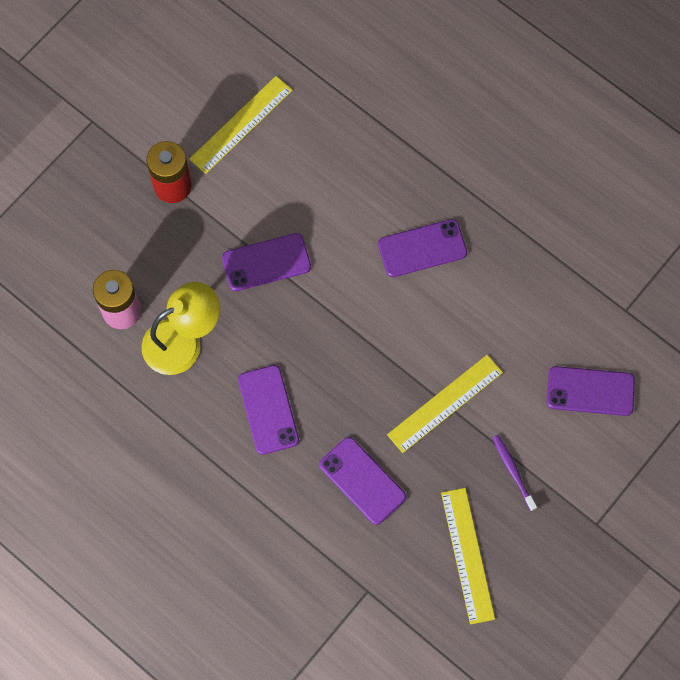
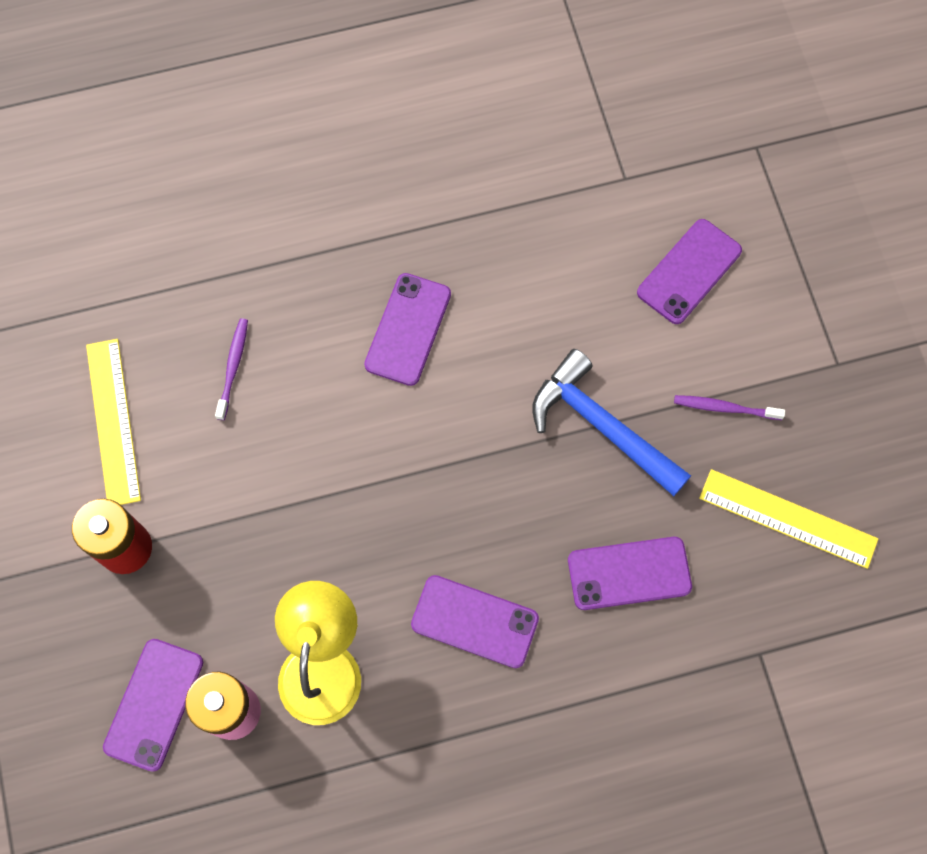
camera: 55 degrees left, 0 degrees up
purple phone [222,233,311,291] -> purple phone moved to [103,639,203,772]
yellow ruler [387,355,503,453] -> blue hammer [532,349,691,496]
none -> purple toothbrush [215,318,248,420]

